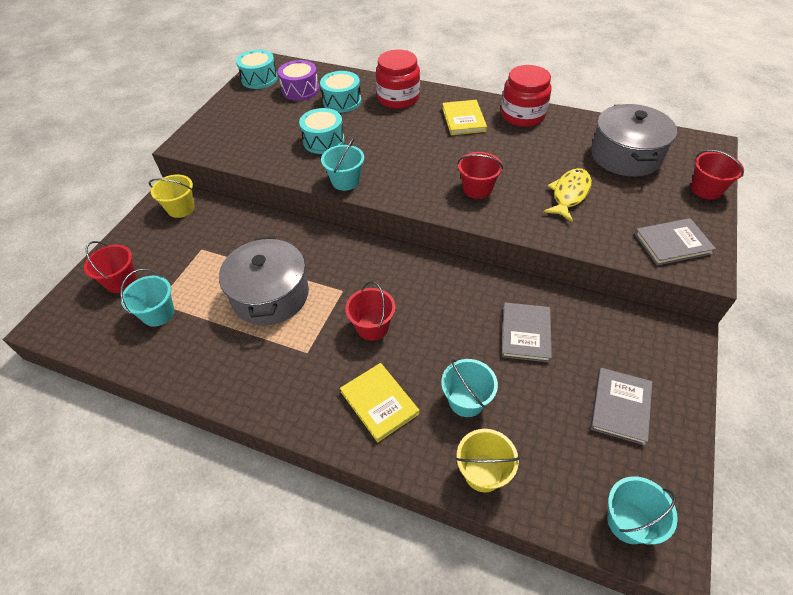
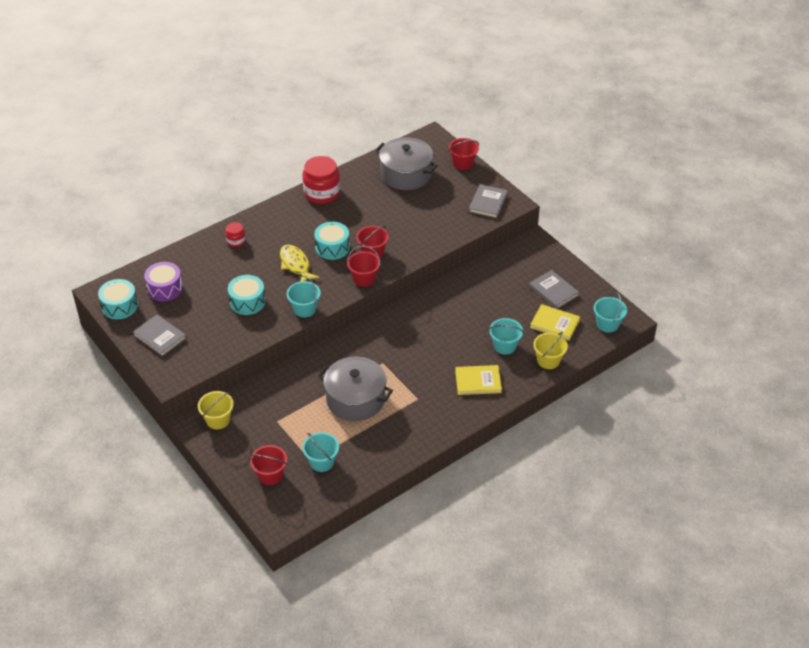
camera: 60 degrees left, 5 degrees down
turquoise drum [320,71,361,113] -> turquoise drum moved to [314,222,350,260]
red bucket [345,281,396,341] -> red bucket moved to [347,246,381,287]
red jar [376,49,420,109] -> red jar [225,222,246,247], size x0.51
yellow book [442,100,487,135] -> yellow book moved to [530,304,580,341]
grey book [502,303,552,363] -> grey book moved to [133,315,186,357]
yellow fish [543,168,592,222] -> yellow fish moved to [280,244,320,282]

